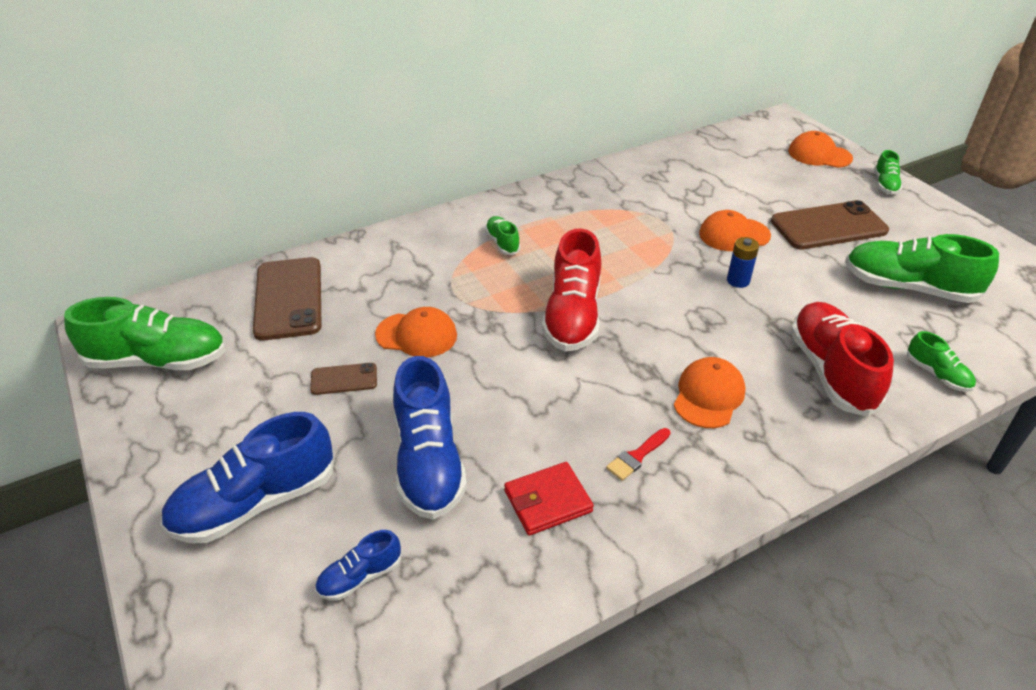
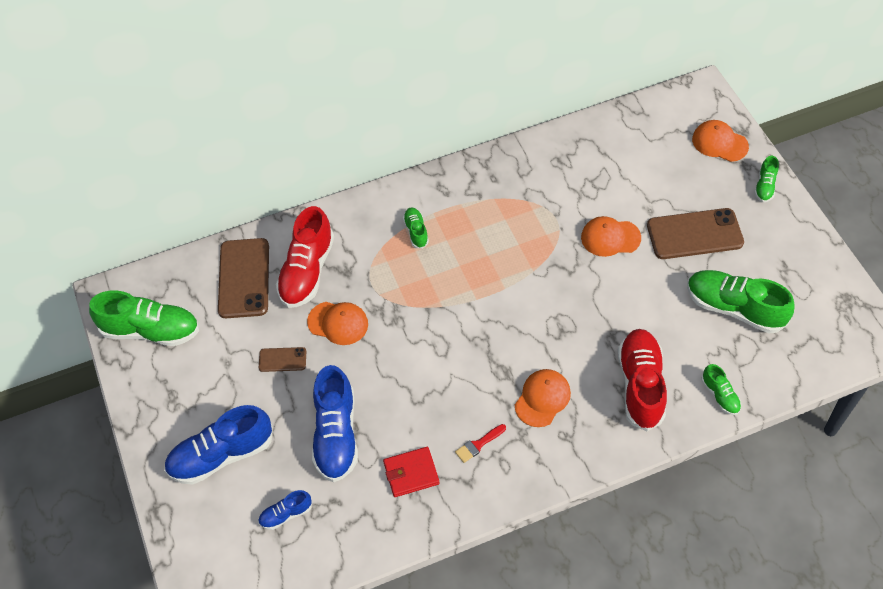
camera: 10 degrees right, 15 degrees up
red shoe [542,228,601,352] -> red shoe moved to [276,206,334,308]
blue battery [727,237,759,288] -> none

